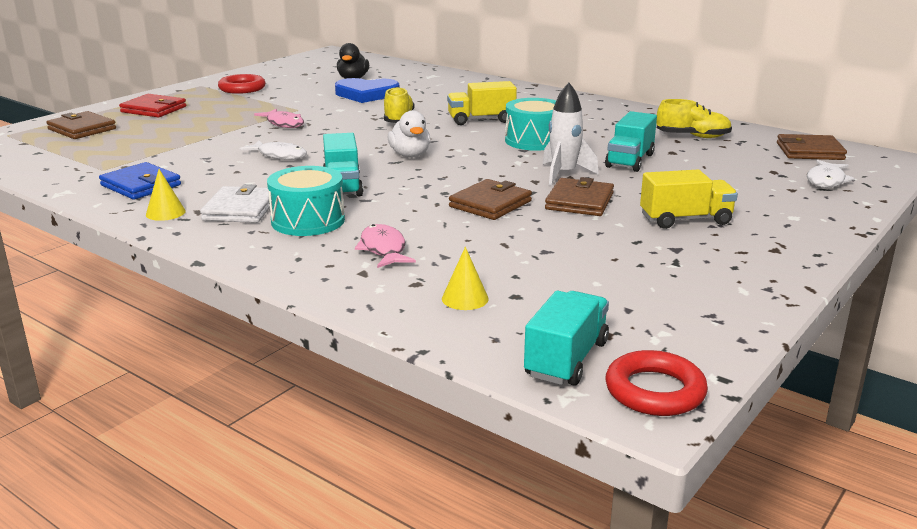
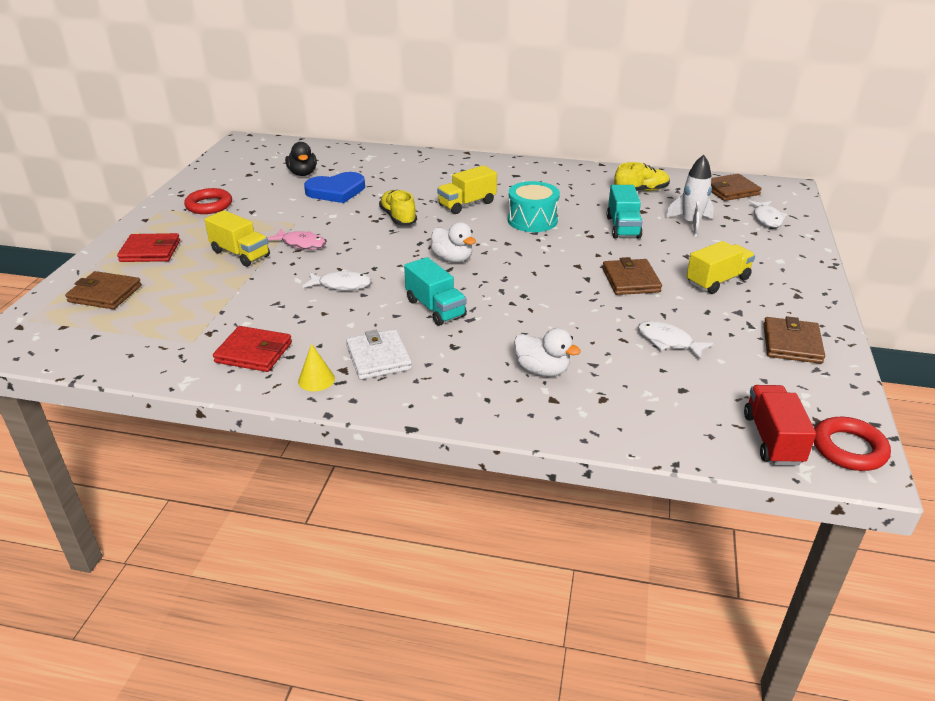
camera: 25 degrees left, 10 degrees up
blue wallet [99,162,181,200] -> red wallet [213,326,292,372]
turquoise drum [267,166,345,236] -> none
pink fish [355,224,416,268] -> white duck [514,328,581,376]
yellow cone [442,247,489,310] -> none
brown wallet [449,179,532,220] -> brown wallet moved to [763,316,825,364]
turquoise truck [524,291,609,386] -> red truck [744,385,816,466]
white rocket [542,83,599,186] -> white rocket moved to [665,155,714,237]
none -> yellow truck [204,210,270,267]
none -> white fish [638,321,714,359]

